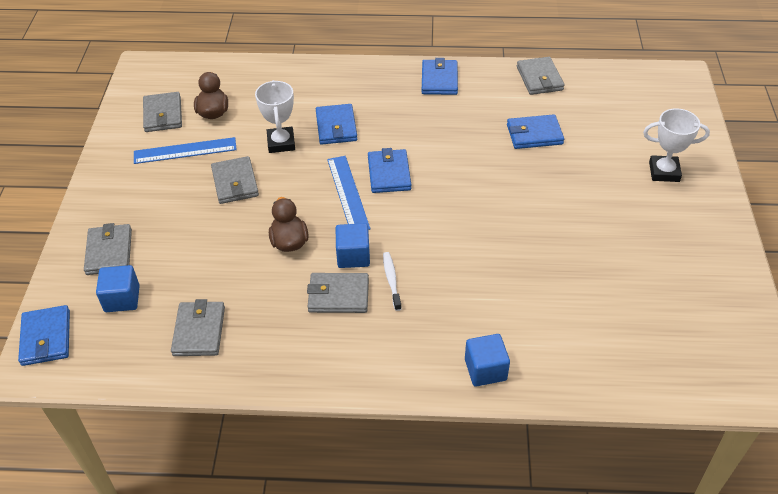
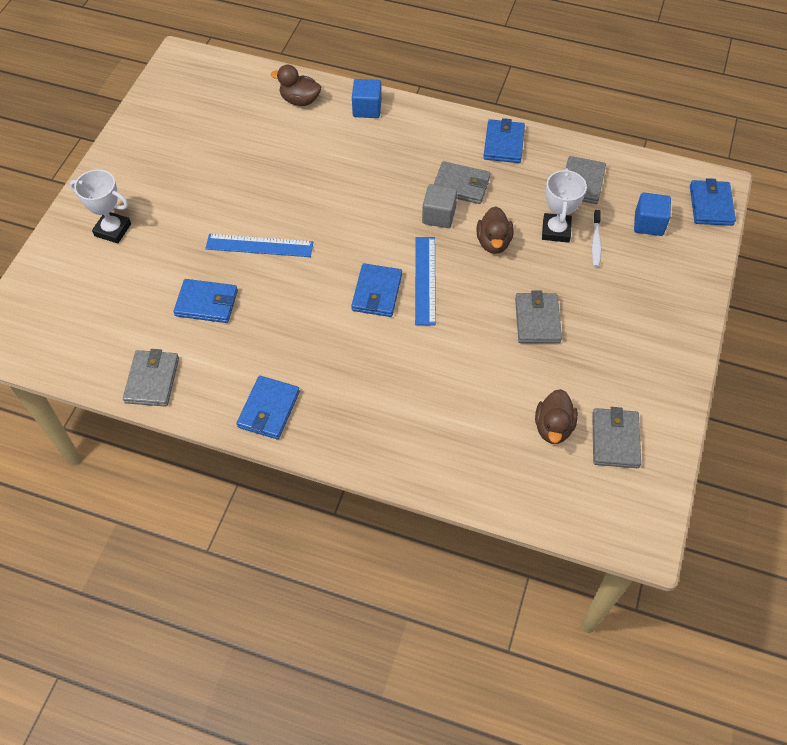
camera: 165 degrees left, 10 degrees up
grey wallet [84,223,132,275] -> none
blue ruler [134,137,237,164] -> blue ruler moved to [205,234,313,257]
white trophy [255,80,295,153] -> white trophy moved to [542,168,587,243]
blue wallet [316,104,357,145] -> blue wallet moved to [483,118,525,163]
blue cube [336,223,370,268] -> grey cube [422,184,457,228]
white toothbrush [383,252,402,311] -> white toothbrush moved to [592,210,601,267]
none -> brown duck [271,65,321,106]

